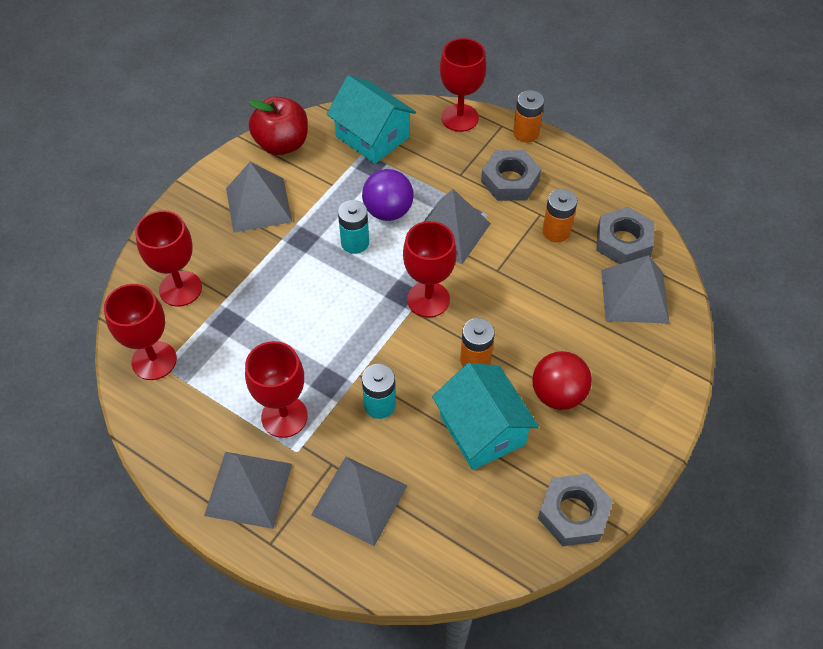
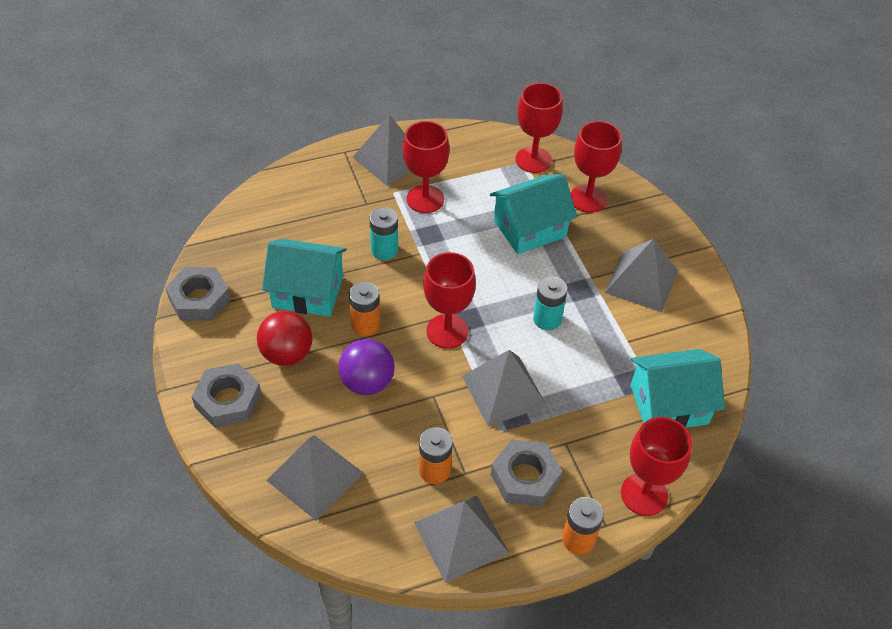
camera: 125 degrees right, 5 degrees down
red apple [249,97,308,155] -> none
grey pyramid [311,457,408,546] -> grey pyramid moved to [414,495,509,583]
purple ball [362,169,414,221] -> purple ball moved to [338,339,395,395]
grey nut [596,207,654,264] -> grey nut moved to [191,363,262,428]
none -> turquoise house [490,174,577,254]

